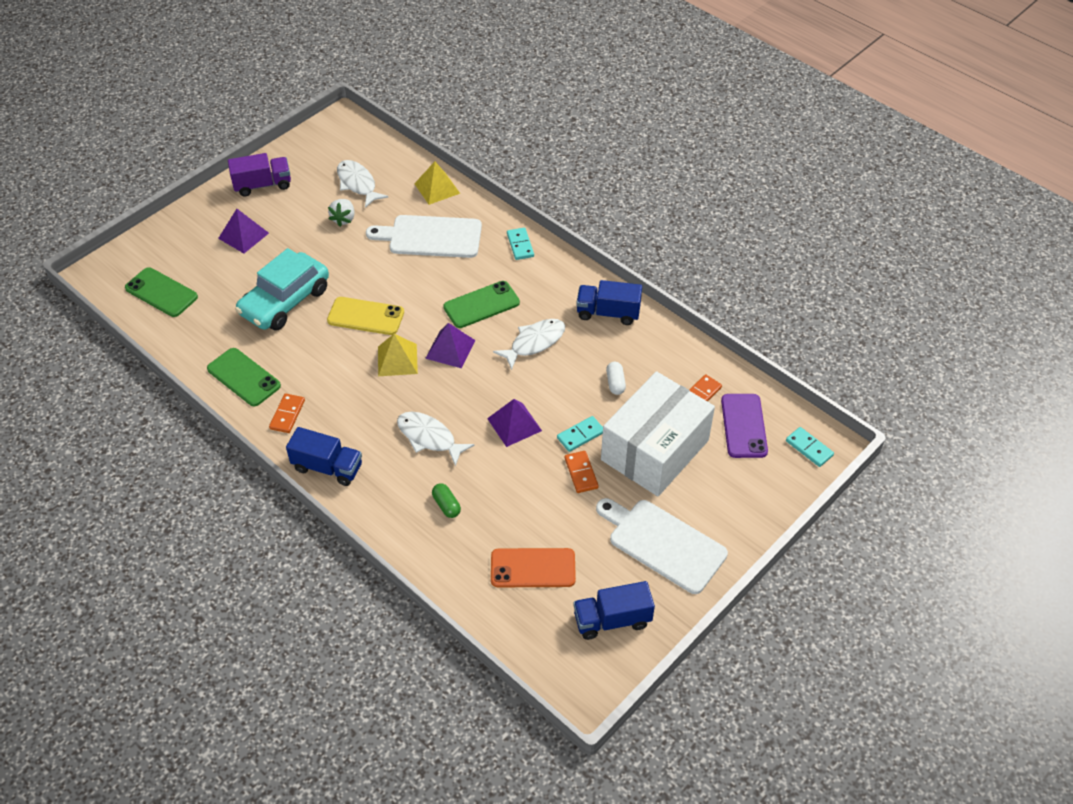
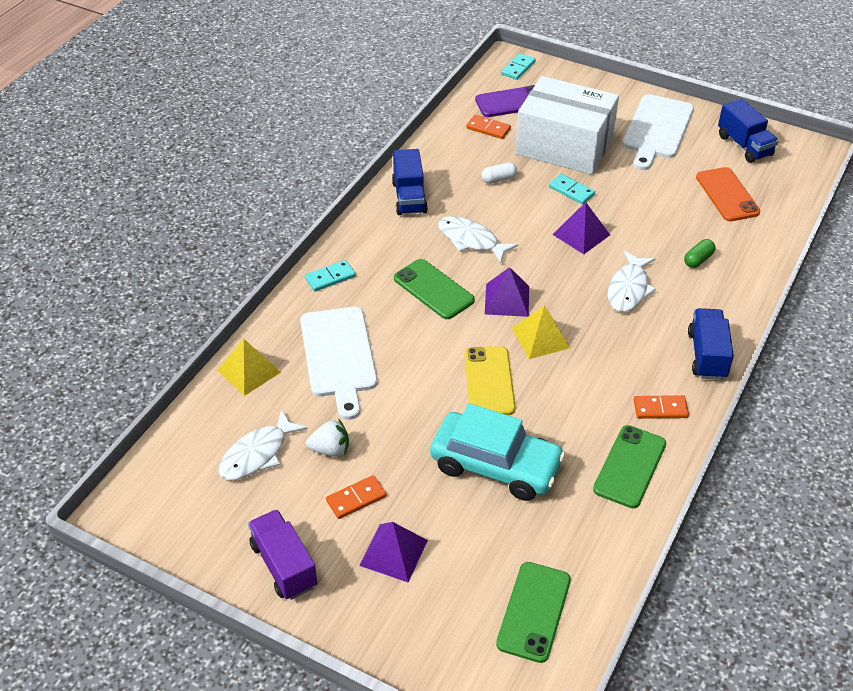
camera: 105 degrees left, 5 degrees down
orange domino [565,451,599,493] -> orange domino moved to [326,475,386,519]

